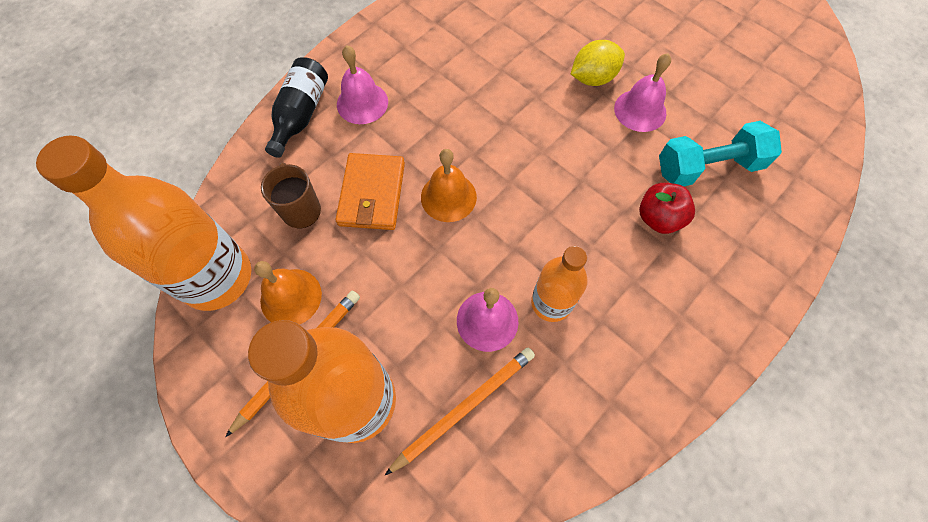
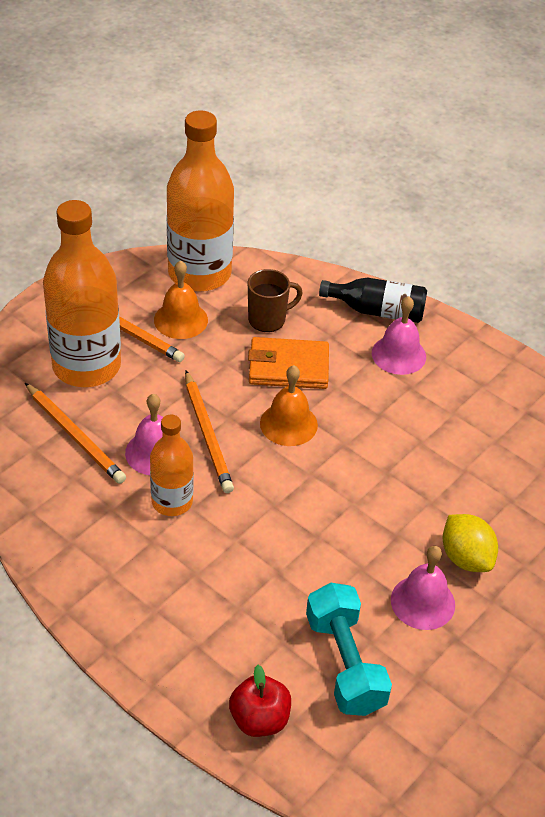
camera: 85 degrees right, 20 degrees down
red apple [639,183,695,234] -> red apple moved to [229,665,291,737]
none -> orange pencil [185,371,234,493]

